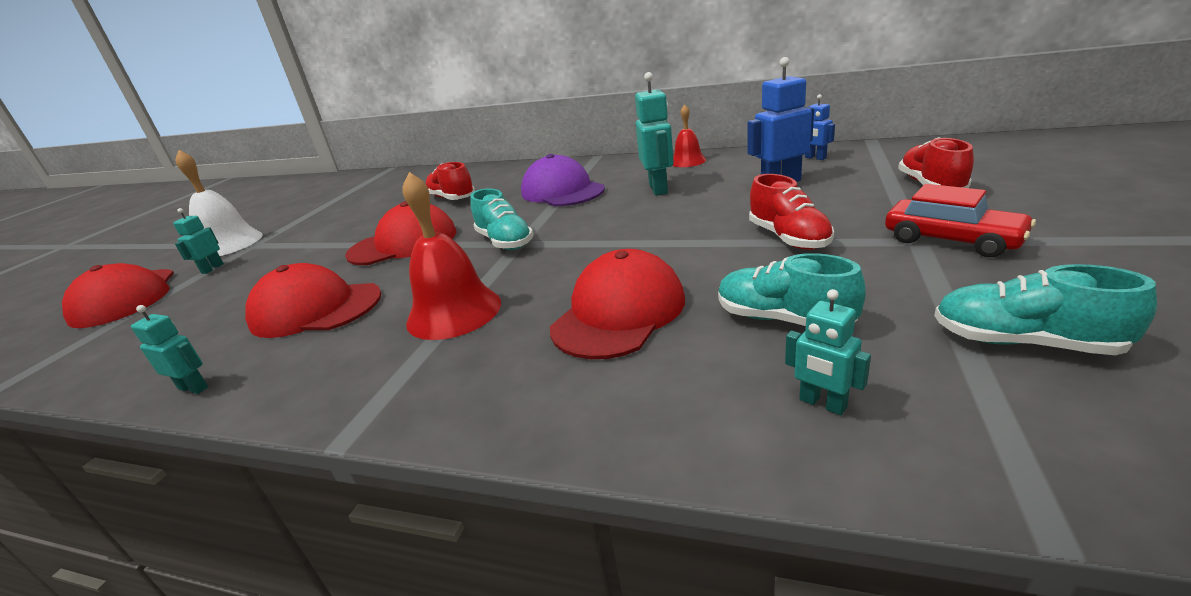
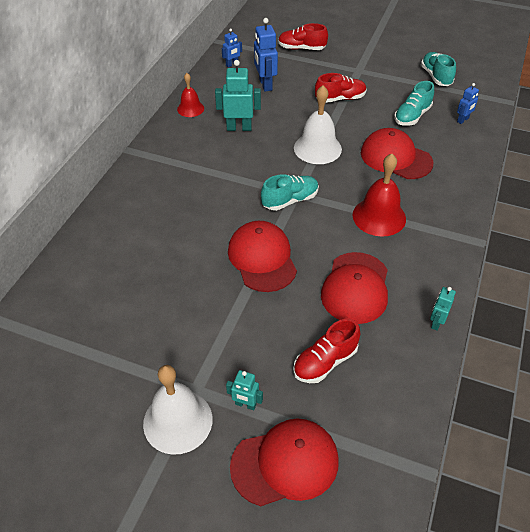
camera: 90 degrees left, 20 degrees up
red shoe [426,162,475,200] -> red shoe moved to [293,318,360,383]
purple cap [521,154,605,206] -> none
turquoise robot [785,289,871,415] -> blue robot [457,83,479,124]
red car [885,184,1036,257] -> none
turquoise shoe [934,264,1157,355] -> turquoise shoe turned 135 degrees clockwise [421,52,456,86]
none -> white bell [294,86,342,164]

